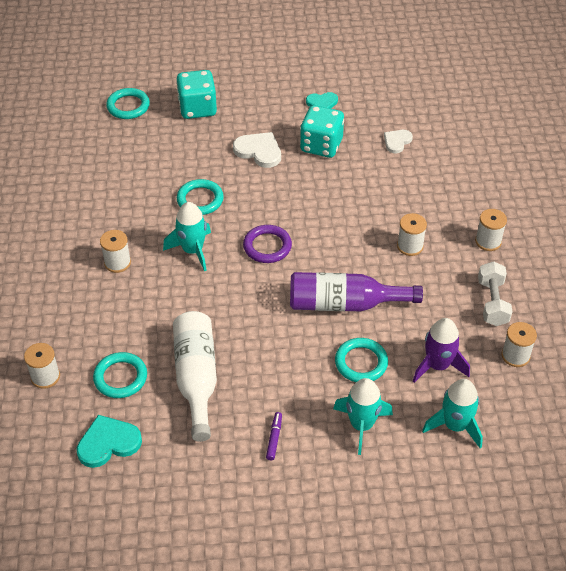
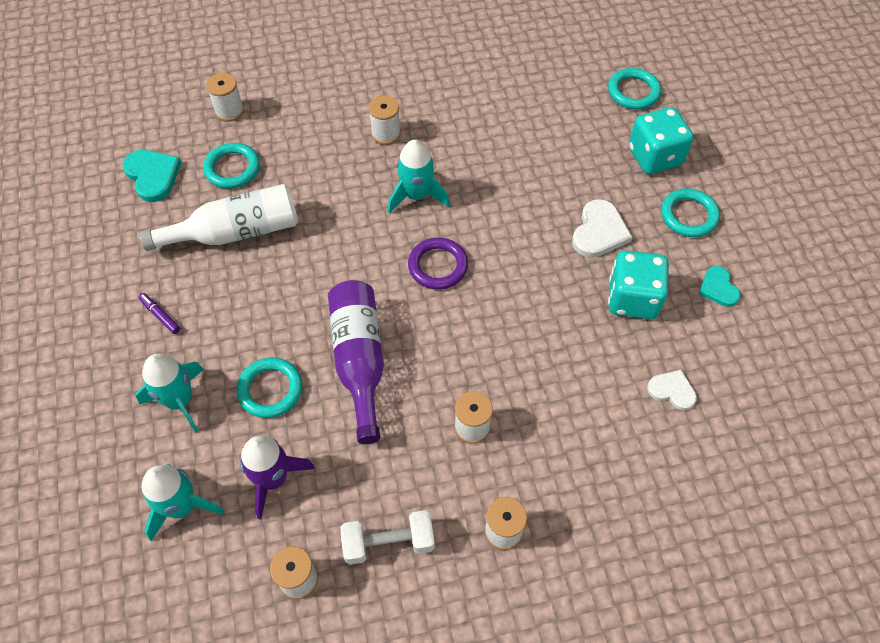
camera: 80 degrees right, 10 degrees up
turquoise ring [177,179,224,215] -> turquoise ring moved to [661,188,720,237]
purple marker [266,412,282,460] -> purple marker turned 135 degrees counterclockwise [138,293,180,334]

